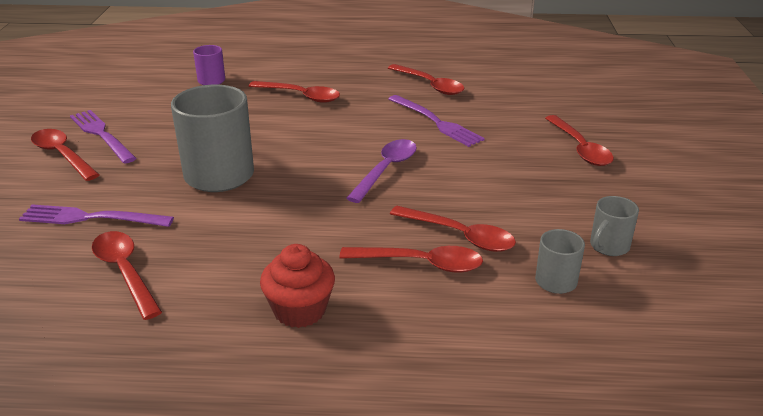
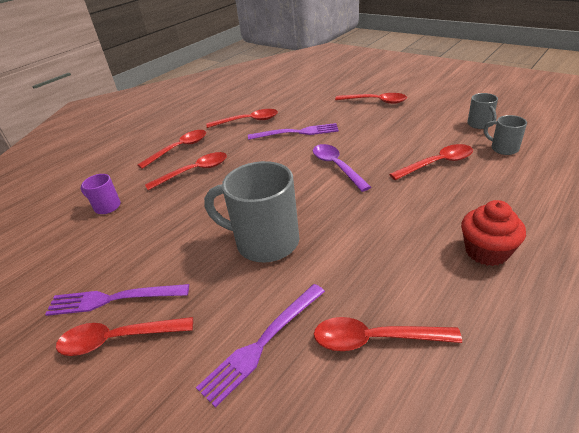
camera: 50 degrees left, 5 degrees up
red spoon [339,246,483,273] -> red spoon moved to [137,130,206,169]

